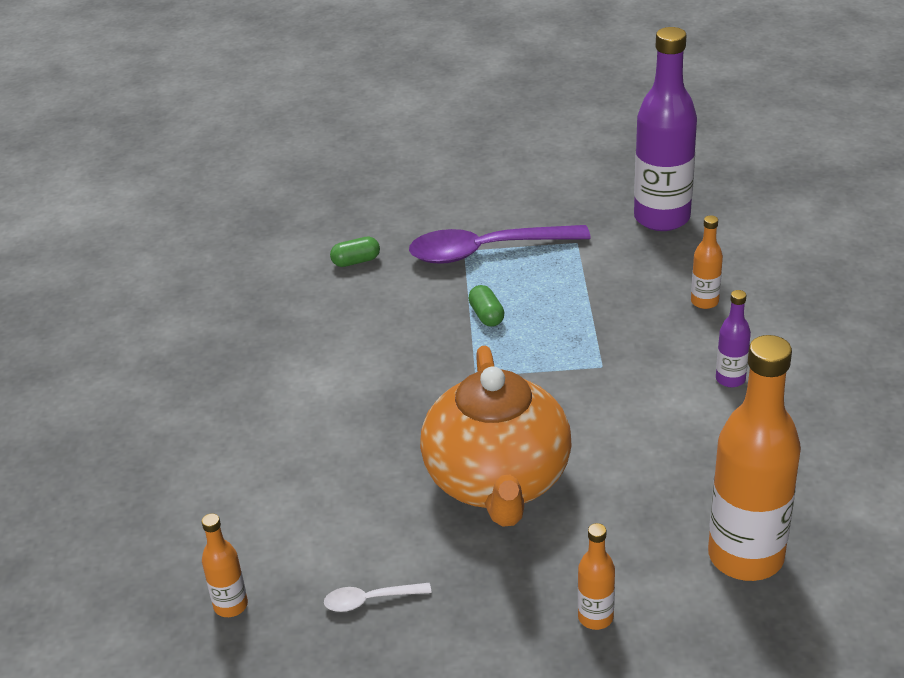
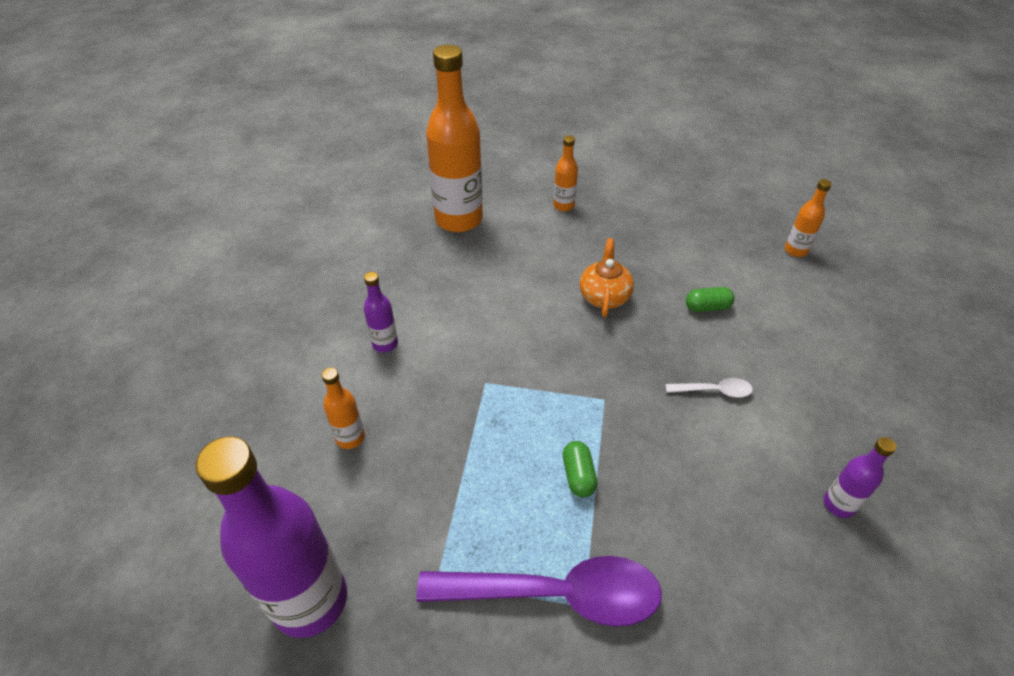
camera: 170 degrees left, 10 degrees up
white spoon [324,583,432,612] -> white spoon moved to [665,378,753,398]
green capsule [330,236,380,267] -> green capsule moved to [686,287,735,312]
orange teapot [420,346,571,527] -> orange teapot [580,238,634,317], size x0.47
none -> purple bottle [824,437,896,518]

